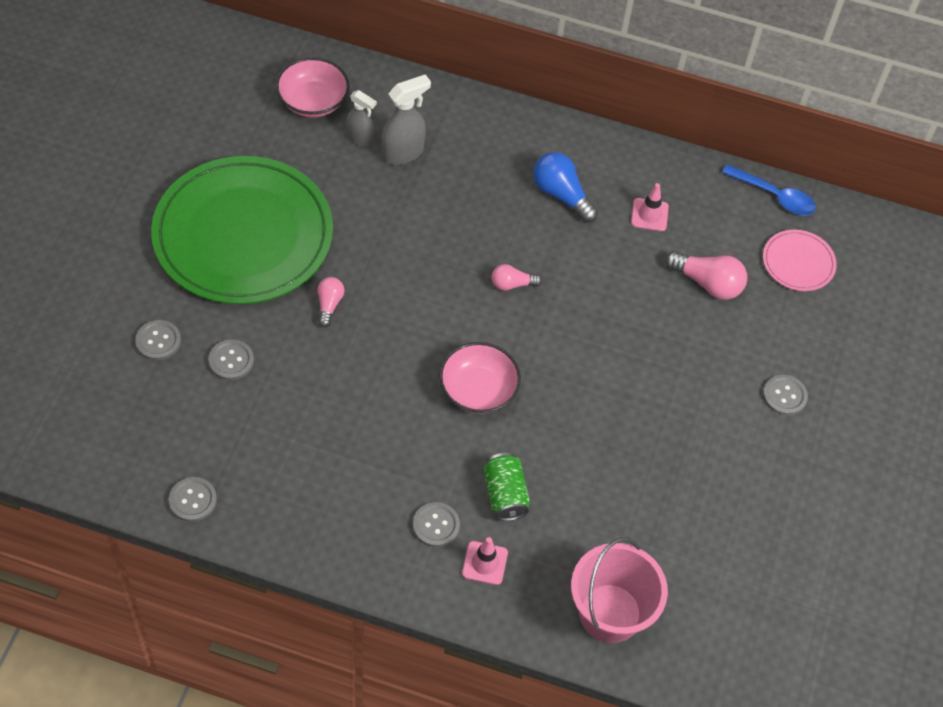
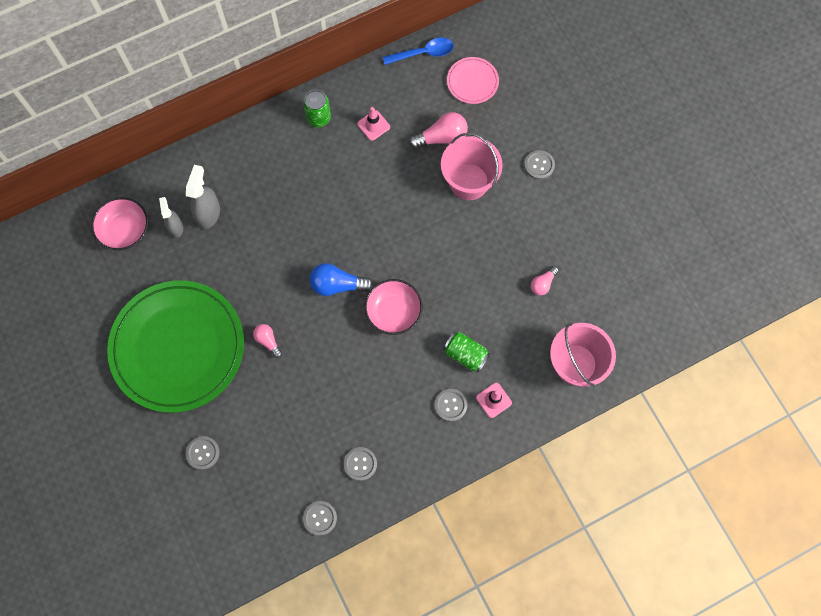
camera: 40 degrees left, 15 degrees up
grey button [208,339,254,380] -> grey button moved to [344,447,377,481]
grey spray bottle [346,90,377,146] -> grey spray bottle turned 90 degrees counterclockwise [159,197,183,238]
pink light bulb [491,264,542,291] -> pink light bulb moved to [531,266,559,295]
blue light bulb [533,152,598,223] -> blue light bulb moved to [310,263,374,296]
none -> green can [303,90,331,127]
none -> pink bucket [441,132,503,200]

